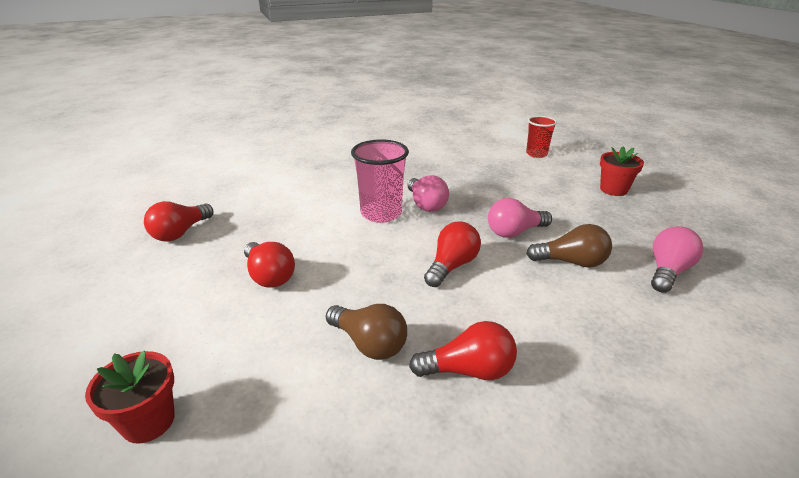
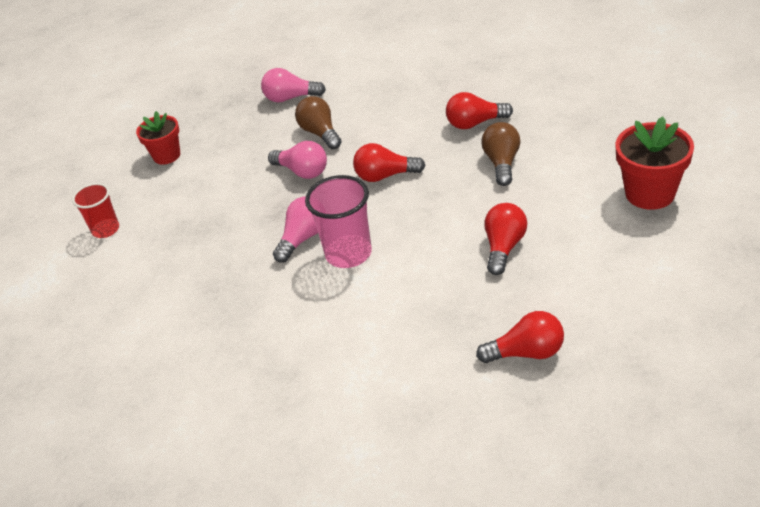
camera: 120 degrees left, 10 degrees up
red flower pot [85,351,175,444] -> red flower pot [615,116,694,210], size x1.51
red light bulb [409,321,517,380] -> red light bulb turned 60 degrees counterclockwise [446,92,513,129]

